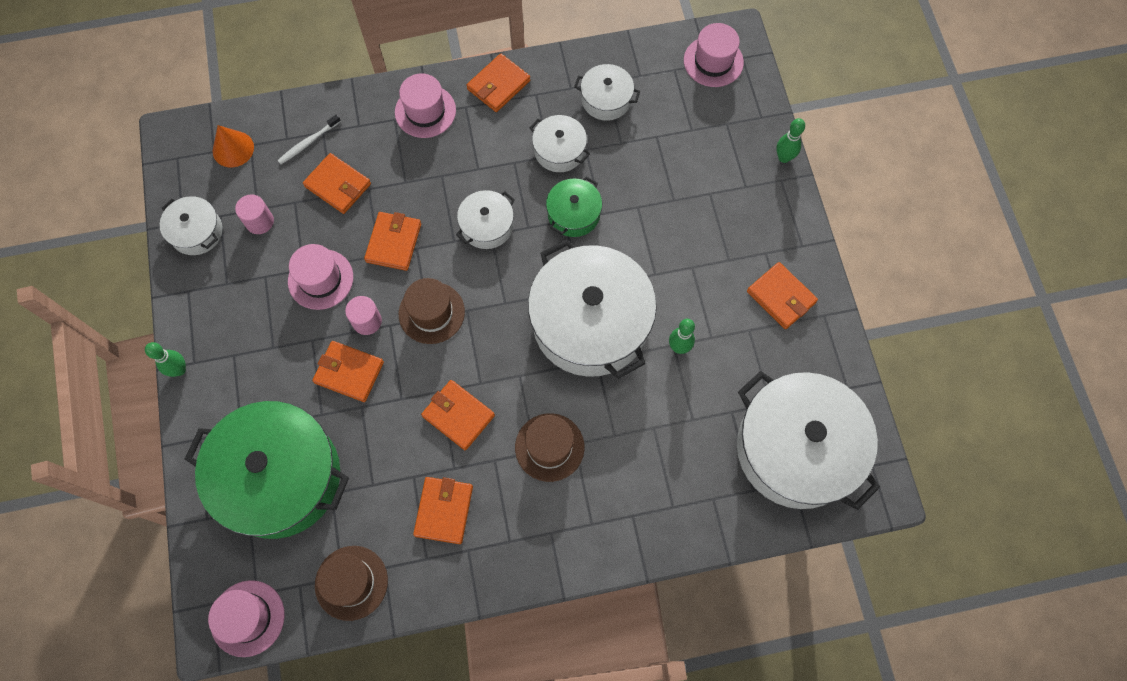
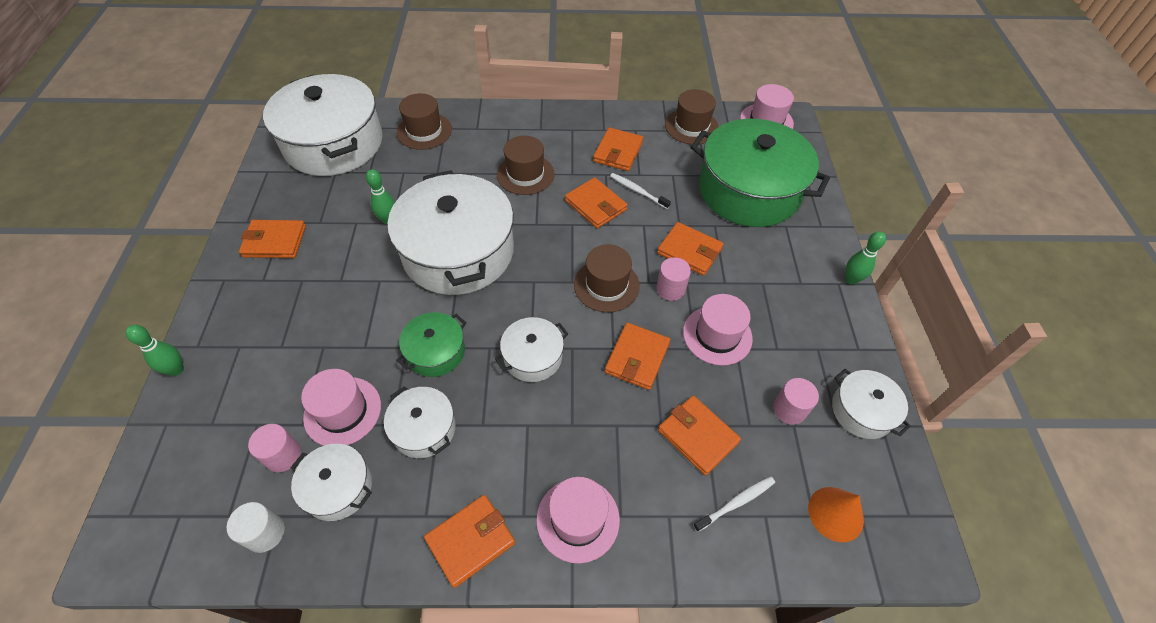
camera: 170 degrees left, 15 degrees down
pink hat [684,23,744,87] -> pink hat moved to [301,369,381,446]
orange wallet [747,262,818,329] -> orange wallet turned 60 degrees counterclockwise [239,220,306,258]
none -> white cylinder [227,502,285,553]
none -> pink cylinder [248,424,301,472]
none -> brown hat [397,93,452,150]
none -> white toothbrush [610,173,671,209]

